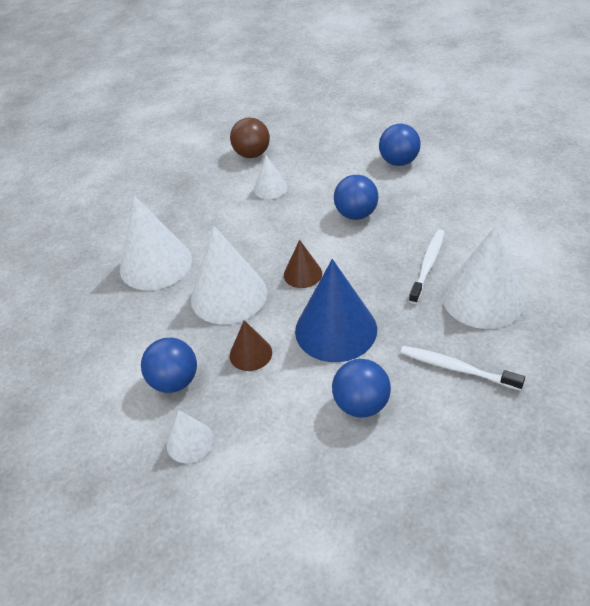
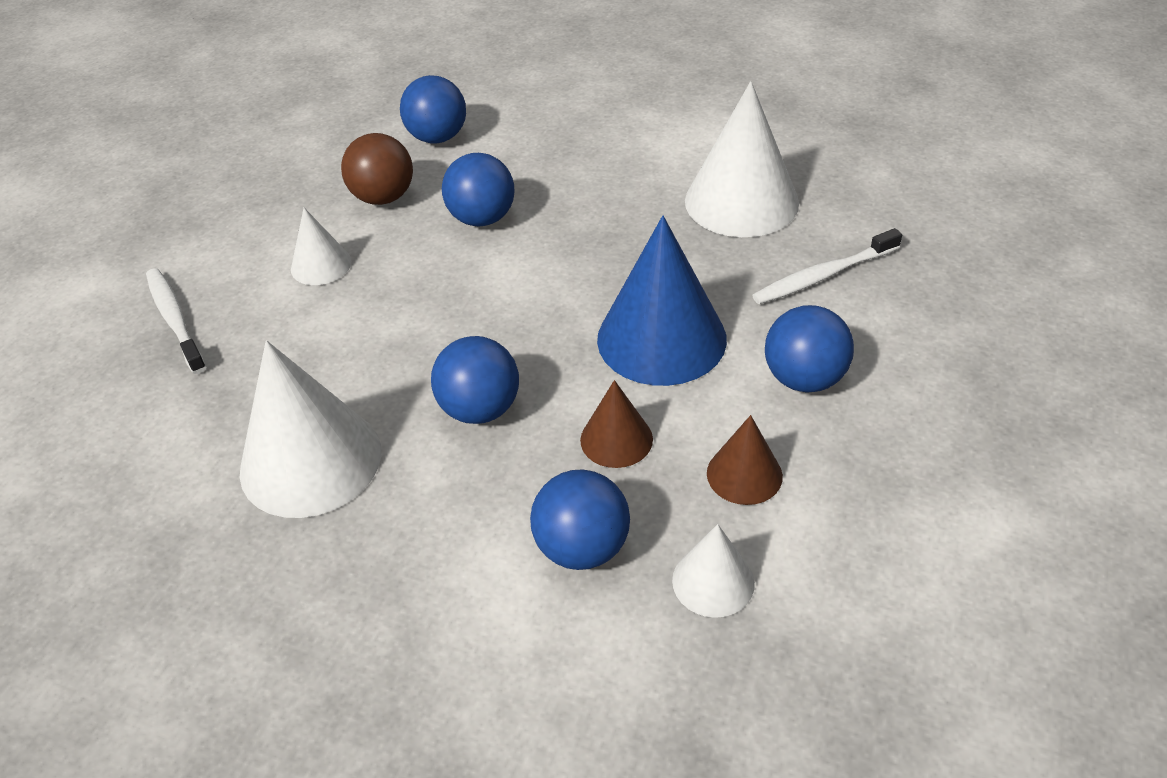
camera: 55 degrees left, 0 degrees up
white cone [191,226,267,325] -> blue ball [431,336,519,424]
brown ball [230,118,270,158] -> brown ball moved to [341,133,413,205]
brown cone [284,240,322,288] -> brown cone moved to [707,415,783,505]
white toothbrush [409,229,445,304] -> white toothbrush moved to [146,268,206,374]

